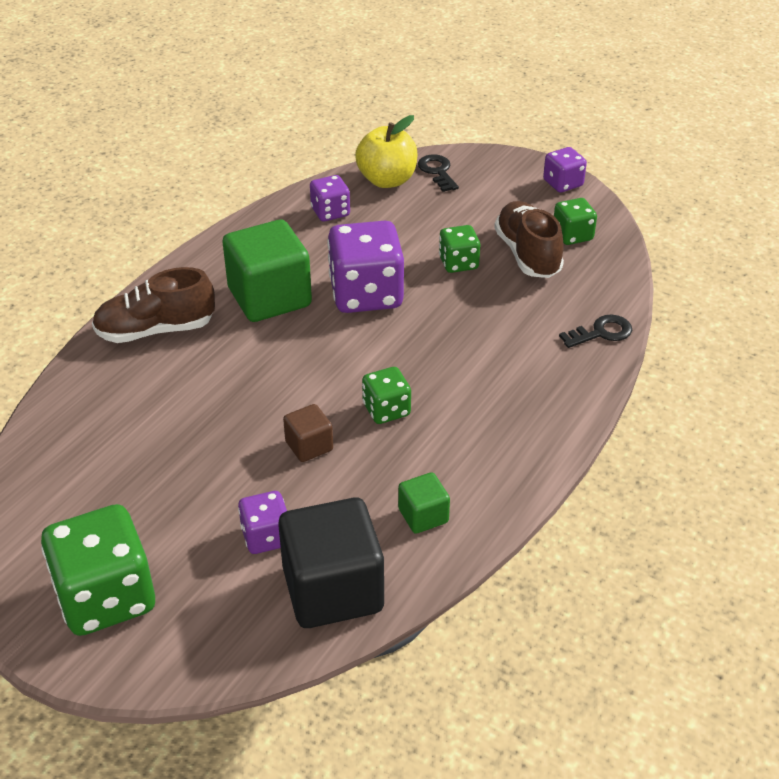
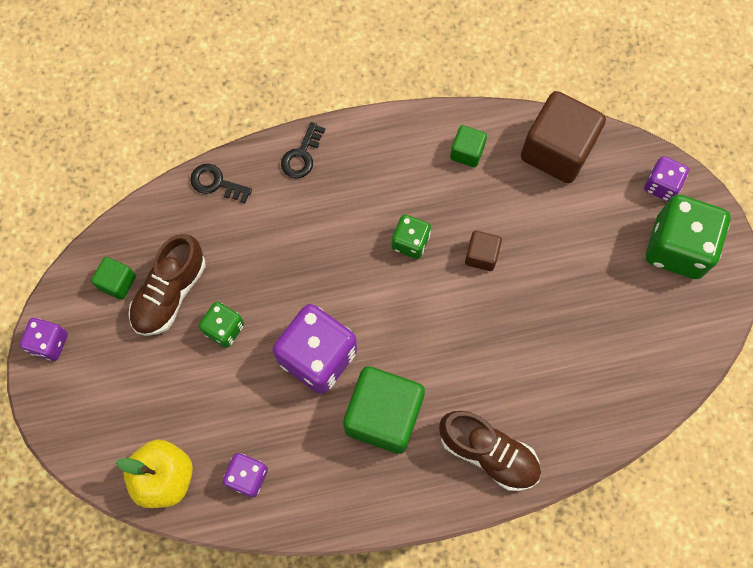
camera: 135 degrees left, 30 degrees up
purple dice [238,491,287,554] -> purple dice moved to [644,156,689,201]
black cube [278,497,384,628] -> brown cube [521,91,606,183]
black key [418,154,459,192] -> black key moved to [281,122,326,178]
green dice [554,198,597,245] -> green cube [91,257,136,300]

